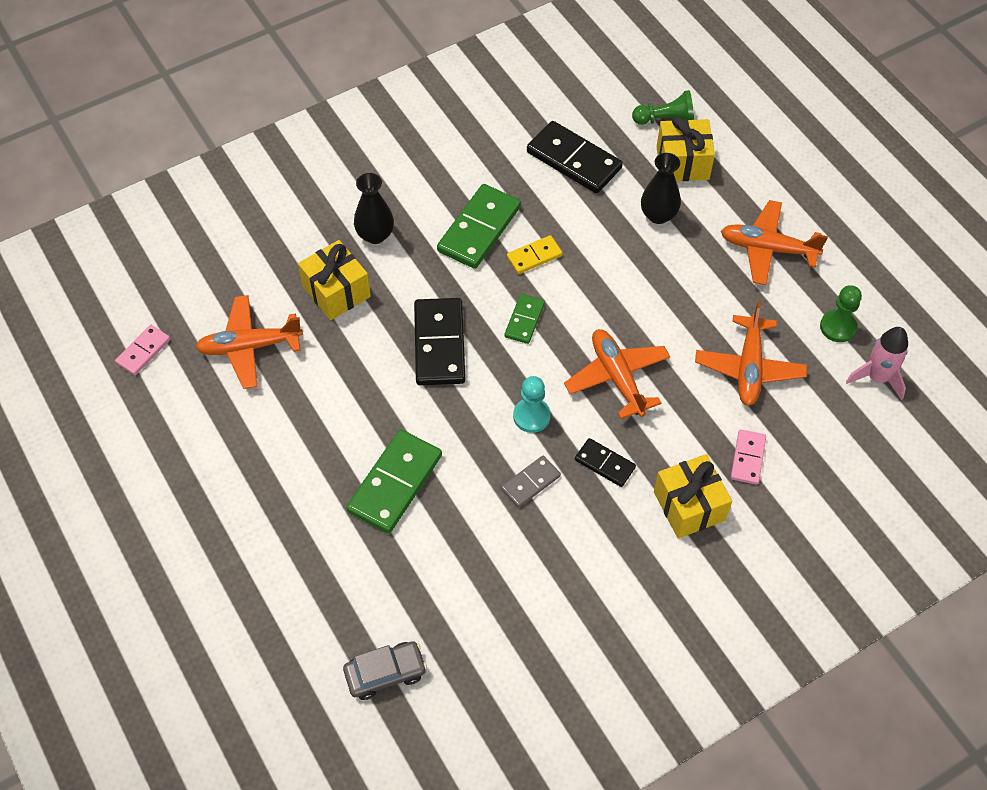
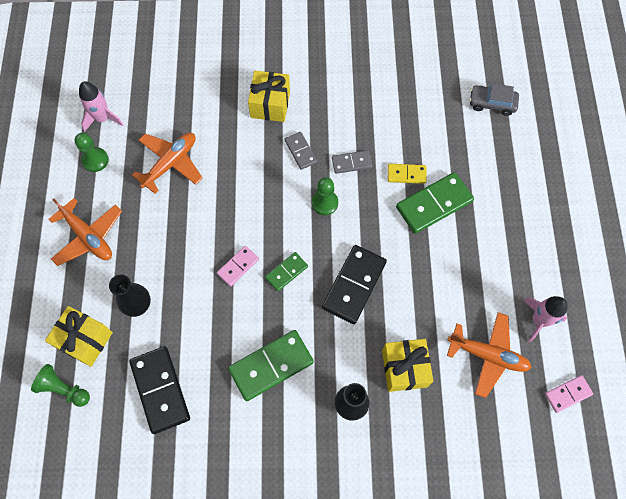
camera: 150 degrees left, 10 degrees up
yellow domino [507,235,563,274] -> yellow domino moved to [388,164,427,184]
turquoise pawn [513,376,551,433] -> green pawn [312,177,338,215]
orange plane [564,329,670,419] -> none
black domino [575,438,636,487] -> grey domino [285,132,317,170]
pink domino [731,430,766,485] -> pink domino moved to [217,246,259,286]
none -> pink rocket [523,296,568,342]

